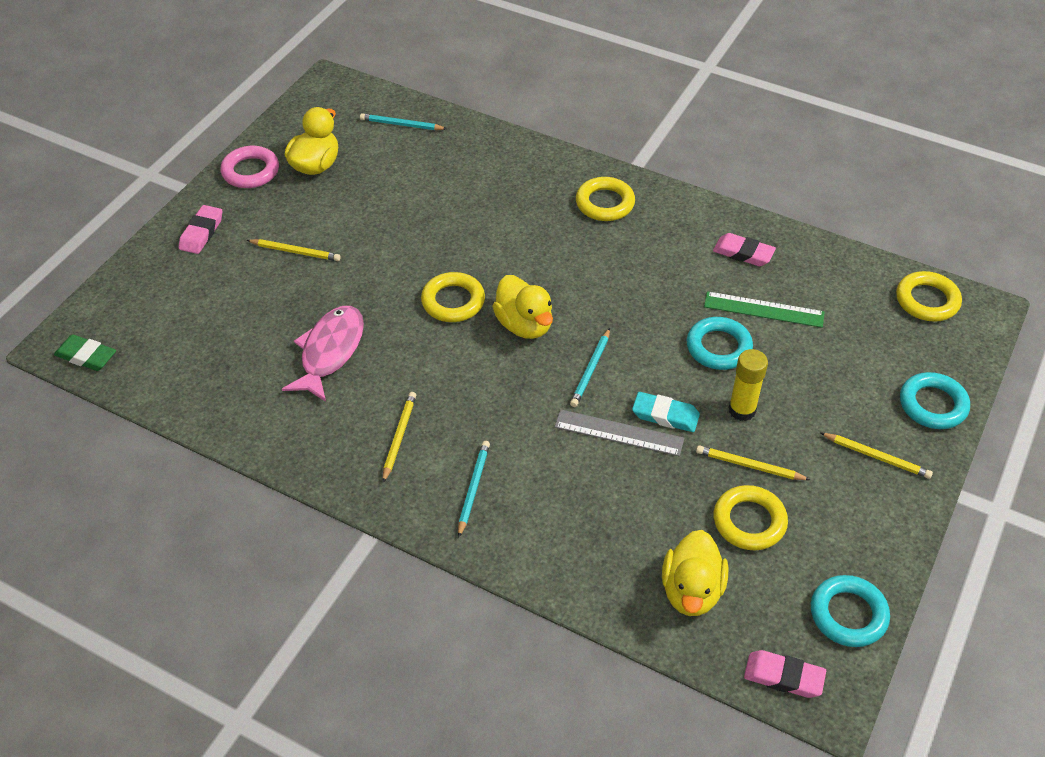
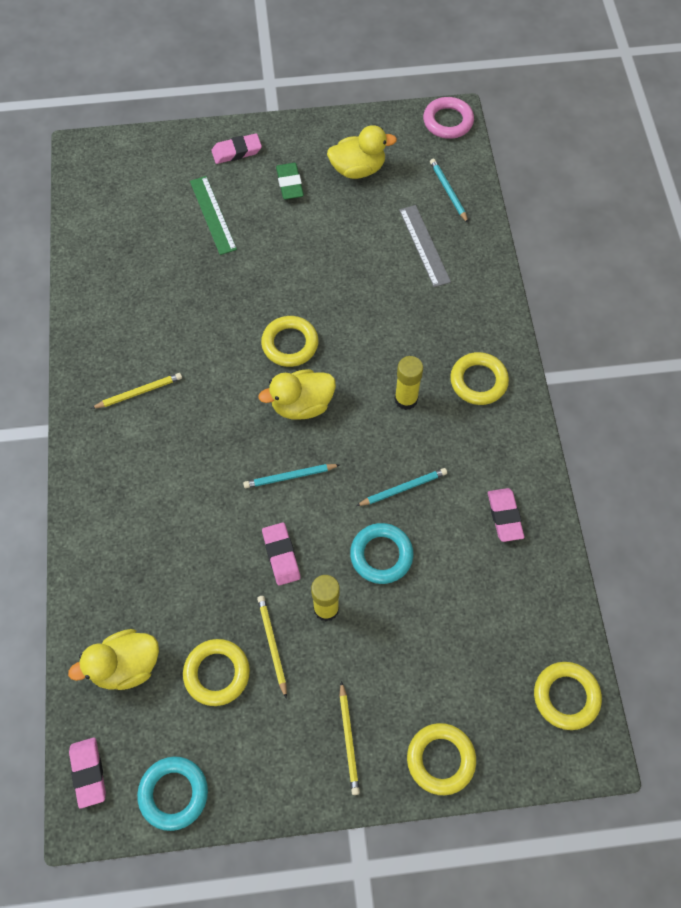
camera: 55 degrees right, 15 degrees up
green eraser [54,334,116,371] -> green eraser moved to [276,163,304,200]
pink ring [220,146,279,188] -> pink ring moved to [423,97,474,139]
yellow pencil [247,239,341,261] -> none
pink fish [282,306,364,402] -> none
turquoise pencil [458,441,490,538] -> turquoise pencil moved to [356,468,447,506]
yellow duck [492,275,553,339] -> yellow duck turned 45 degrees clockwise [259,369,336,419]
grey ruler [554,409,684,456] -> grey ruler moved to [399,205,451,287]
turquoise eraser [632,392,700,432] -> pink eraser [262,523,300,585]
green ruler [704,291,825,328] -> green ruler moved to [190,176,237,255]
turquoise ring [900,372,970,429] -> yellow ring [407,723,476,795]
none -> yellow glue stick [395,356,423,410]

